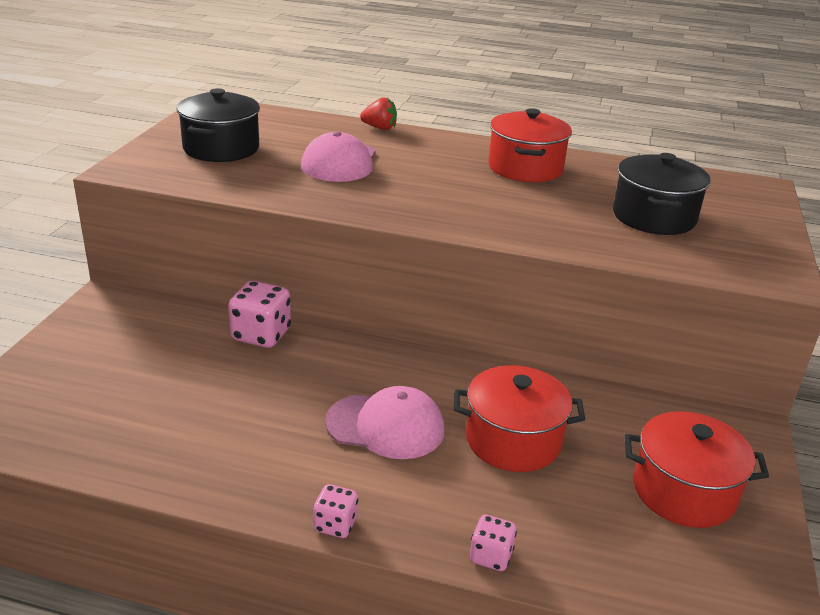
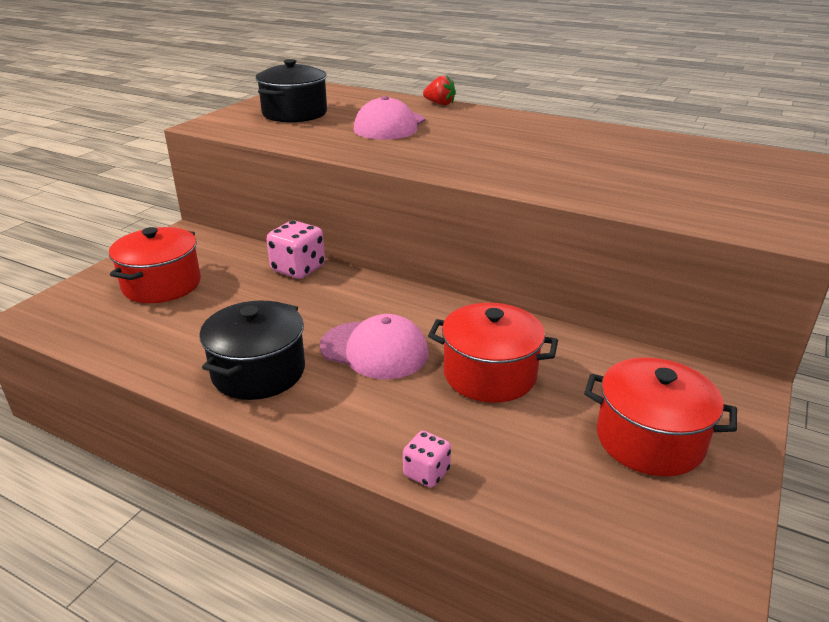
camera: 15 degrees right, 0 degrees up
pink dice [313,484,358,538] -> none
red pot [488,108,572,182] -> red pot moved to [109,227,201,303]
black pot [613,153,710,235] -> black pot moved to [199,300,305,400]

